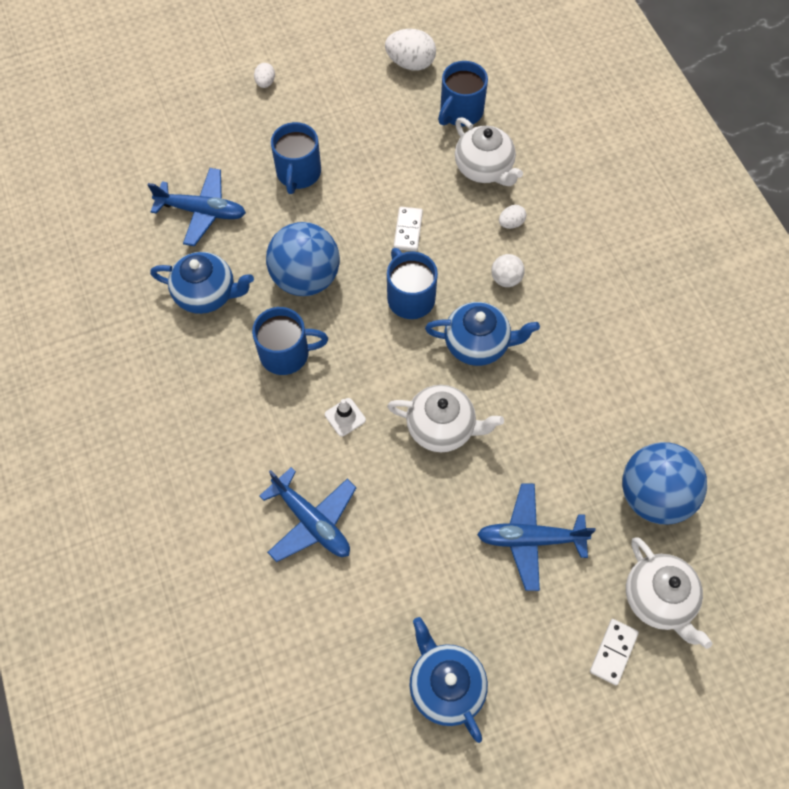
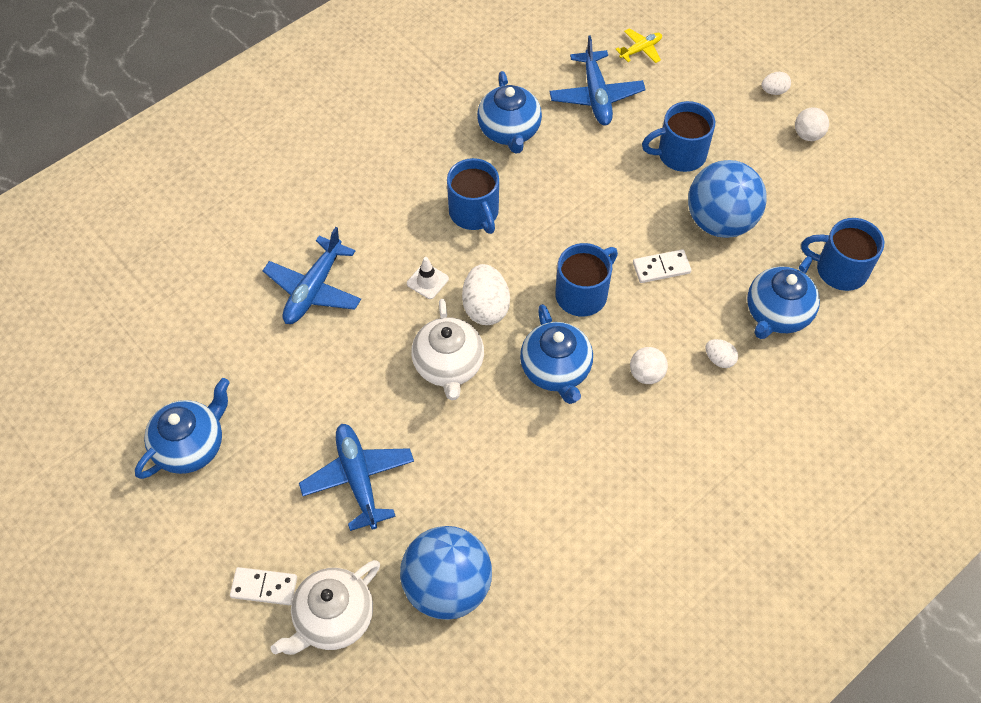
camera: 70 degrees right, 5 degrees down
blue ball [266,222,340,296] -> blue ball moved to [688,160,767,238]
white egg [385,29,436,71] -> white egg moved to [462,264,510,325]
white teapot [455,117,523,186] -> blue teapot [747,256,820,339]
none -> yellow plane [615,28,662,63]
none -> white ball [795,107,829,141]

